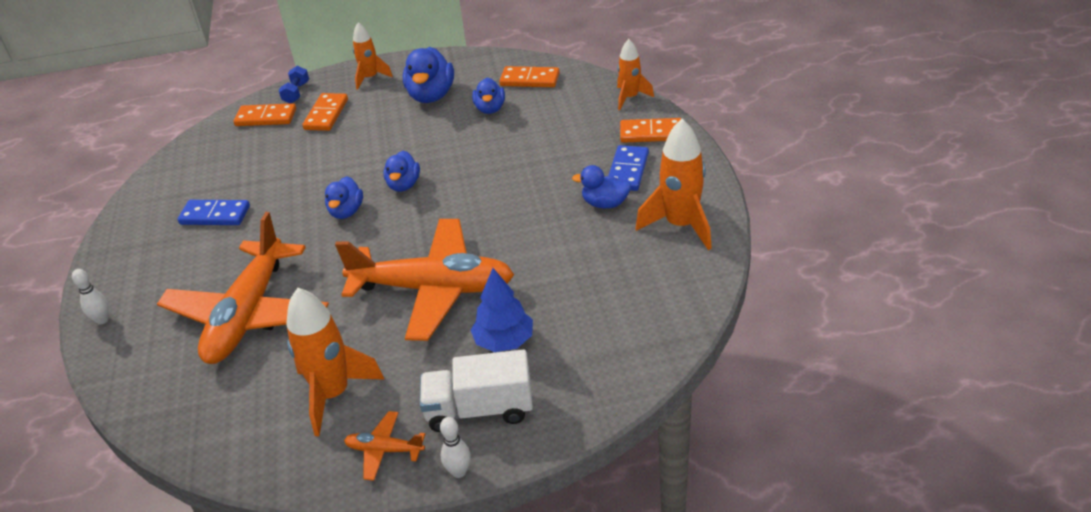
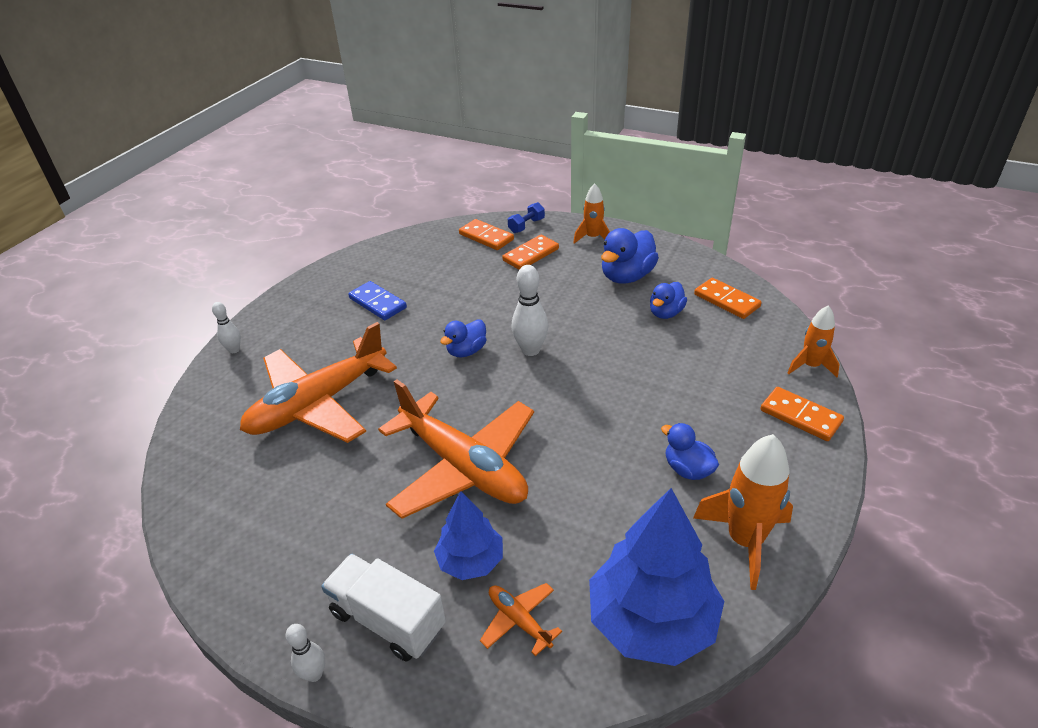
camera: 35 degrees right, 0 degrees up
orange rocket [287,288,385,436] -> none
orange plane [344,411,425,481] -> orange plane moved to [480,583,562,656]
blue duck [383,151,420,192] -> white bowling pin [512,265,549,356]
blue domino [608,145,649,191] -> none
none -> blue tree [589,488,724,666]

